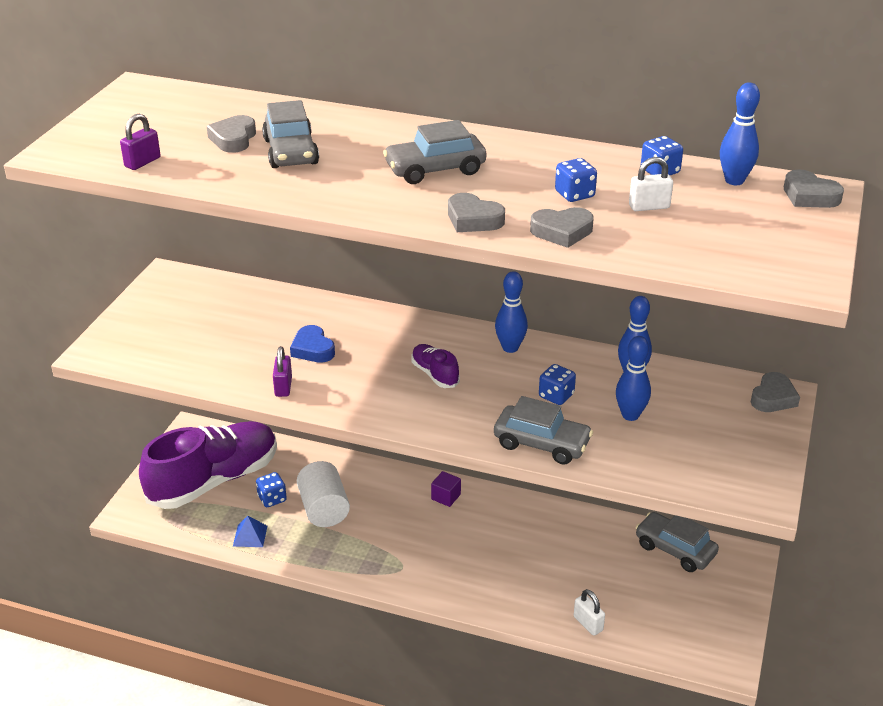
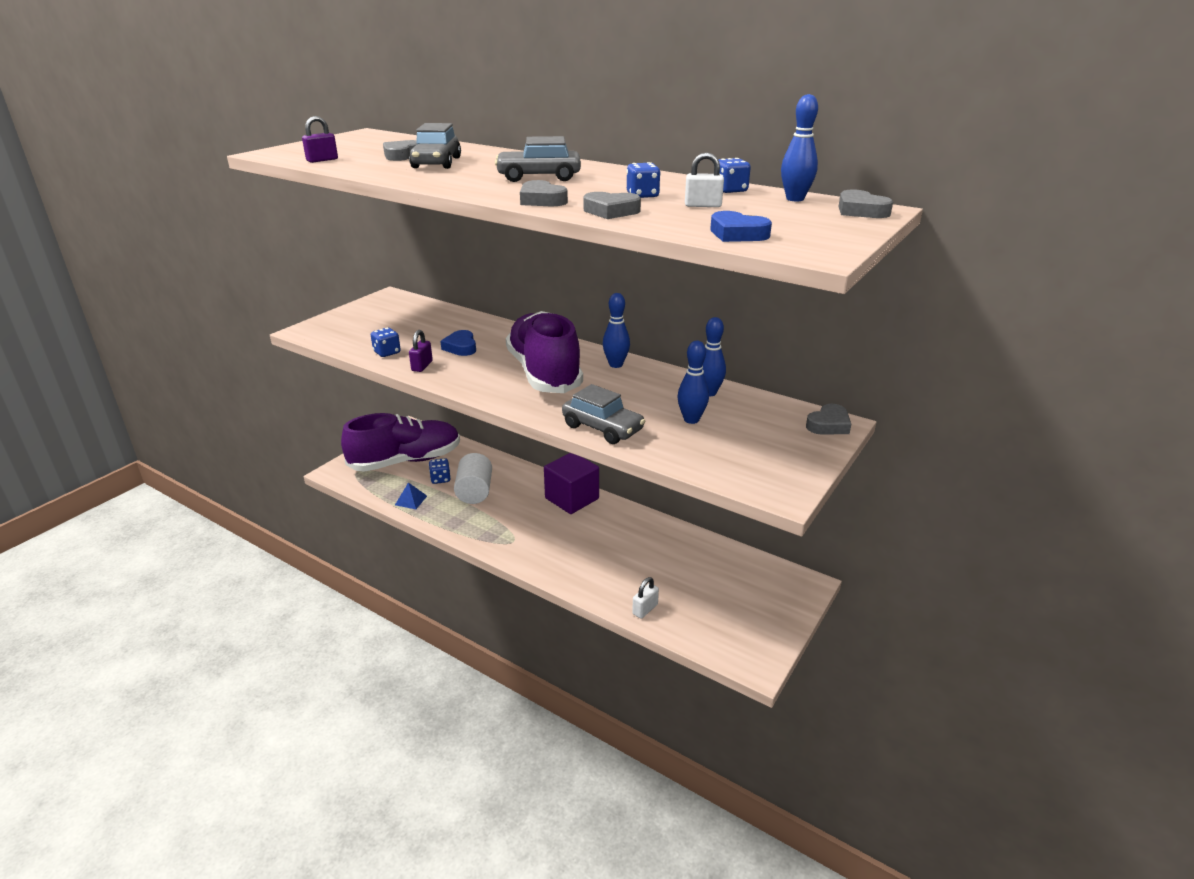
camera: 15 degrees right, 5 degrees down
purple shoe [411,344,460,388] -> purple shoe [506,311,583,393], size x2.45
purple cube [431,471,461,507] -> purple cube [544,453,599,514], size x2.19
blue dice [539,364,576,405] -> blue dice moved to [371,328,401,357]
white padlock [574,589,605,636] -> white padlock turned 60 degrees clockwise [632,577,659,619]
grey car [635,512,719,572] -> none
none -> blue heart [710,211,772,242]

